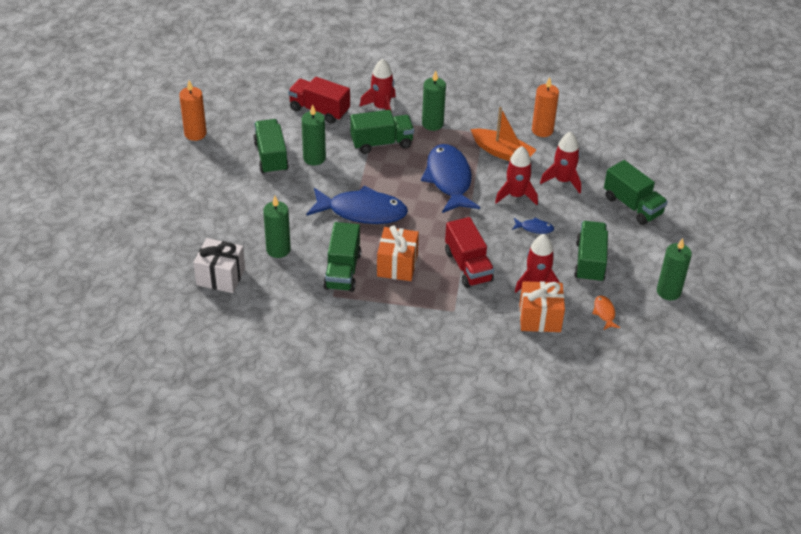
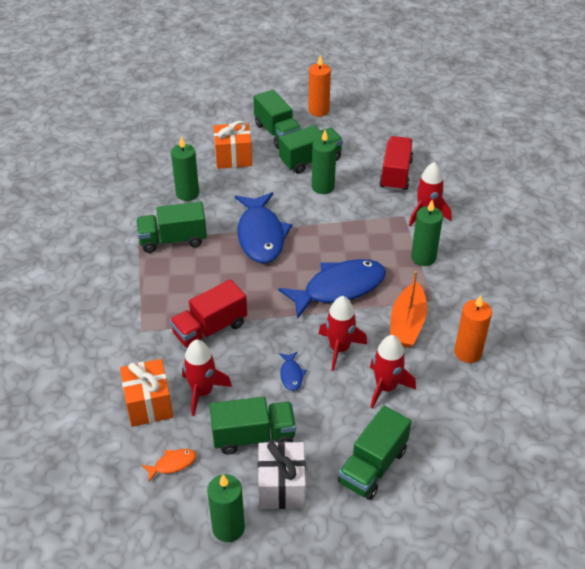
camera: 75 degrees right, 0 degrees up
white gift [193,238,245,293] -> white gift moved to [258,442,306,509]
green truck [350,110,414,154] -> green truck moved to [253,90,301,149]
orange gift [377,225,419,281] -> orange gift moved to [213,121,252,169]

